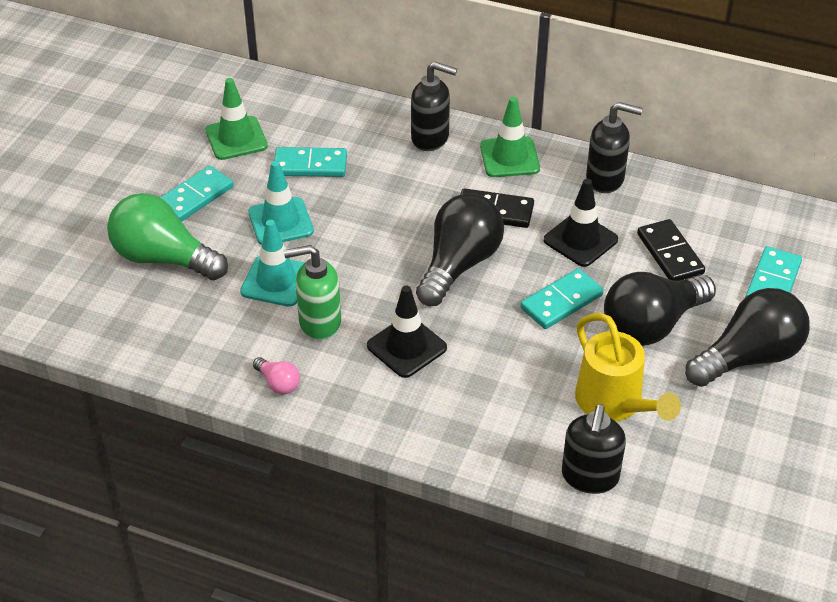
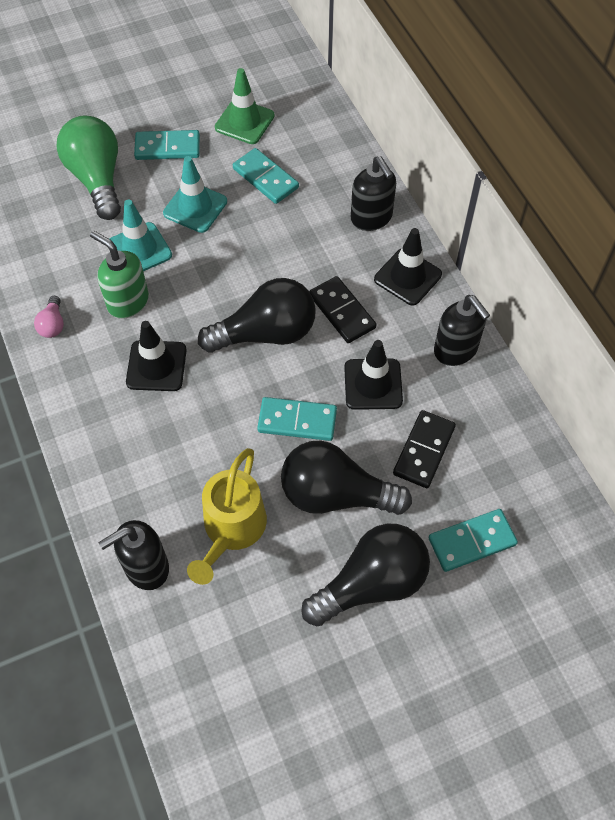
camera: 45 degrees right, 15 degrees up
green traffic cone [480,97,540,177] -> black traffic cone [374,228,442,306]
black light bulb [685,288,810,387] -> black light bulb turned 45 degrees counterclockwise [301,524,430,626]

